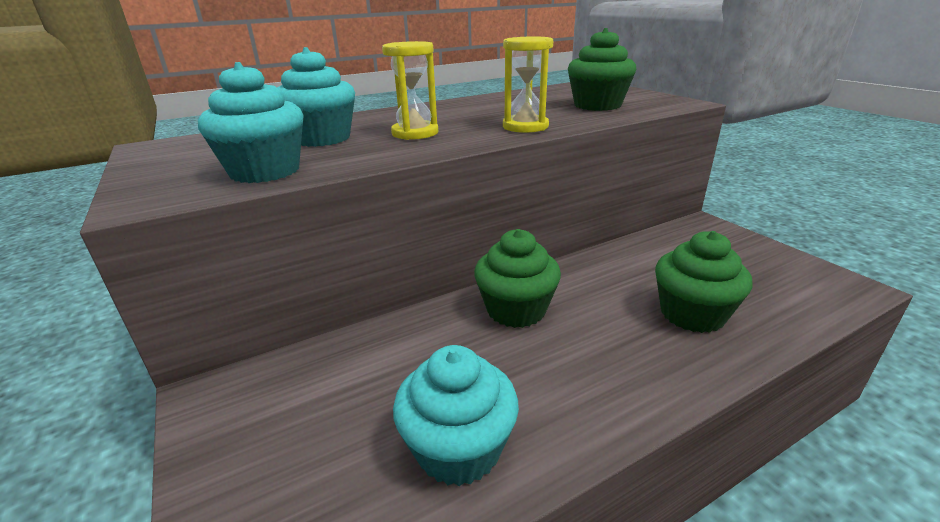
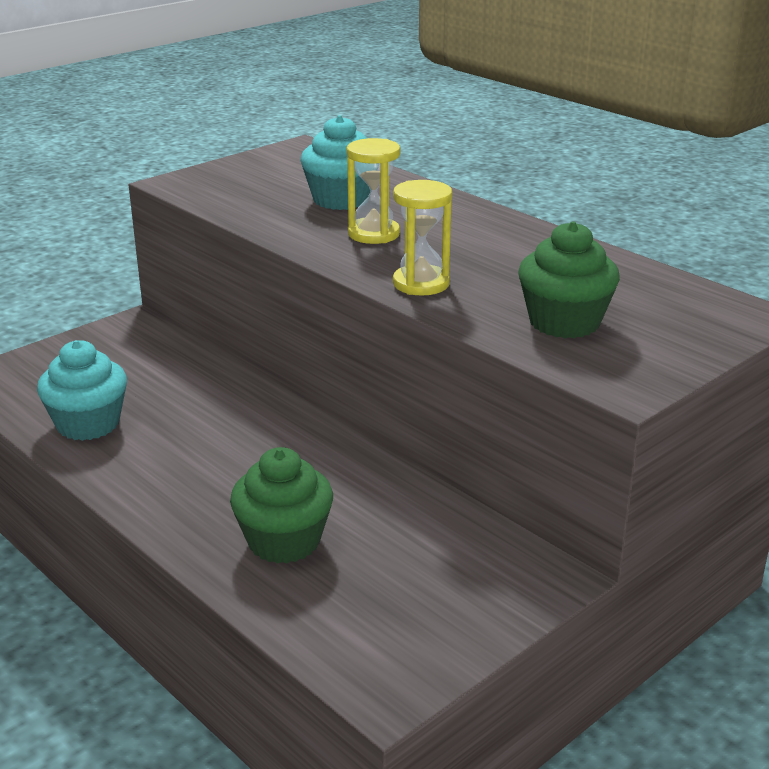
camera: 75 degrees right, 0 degrees up
turquoise cupcake [198,62,304,183] -> none
green cupcake [474,229,561,328] -> none

